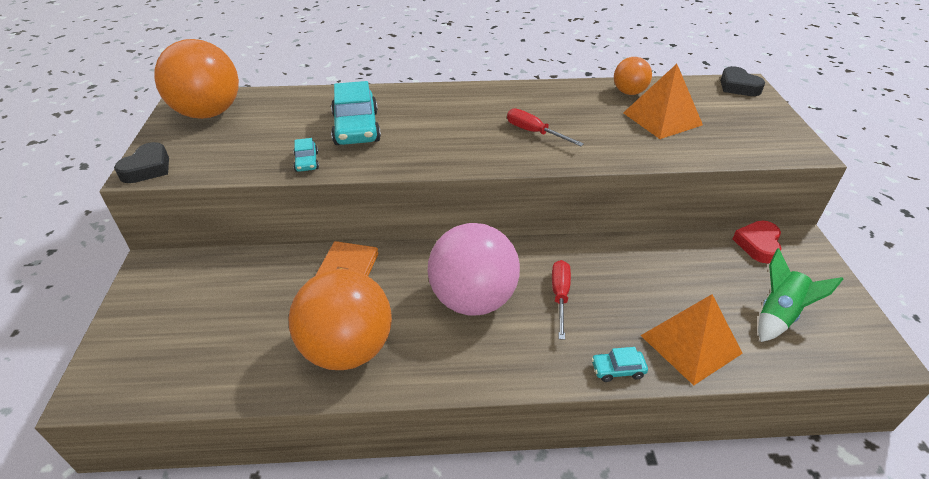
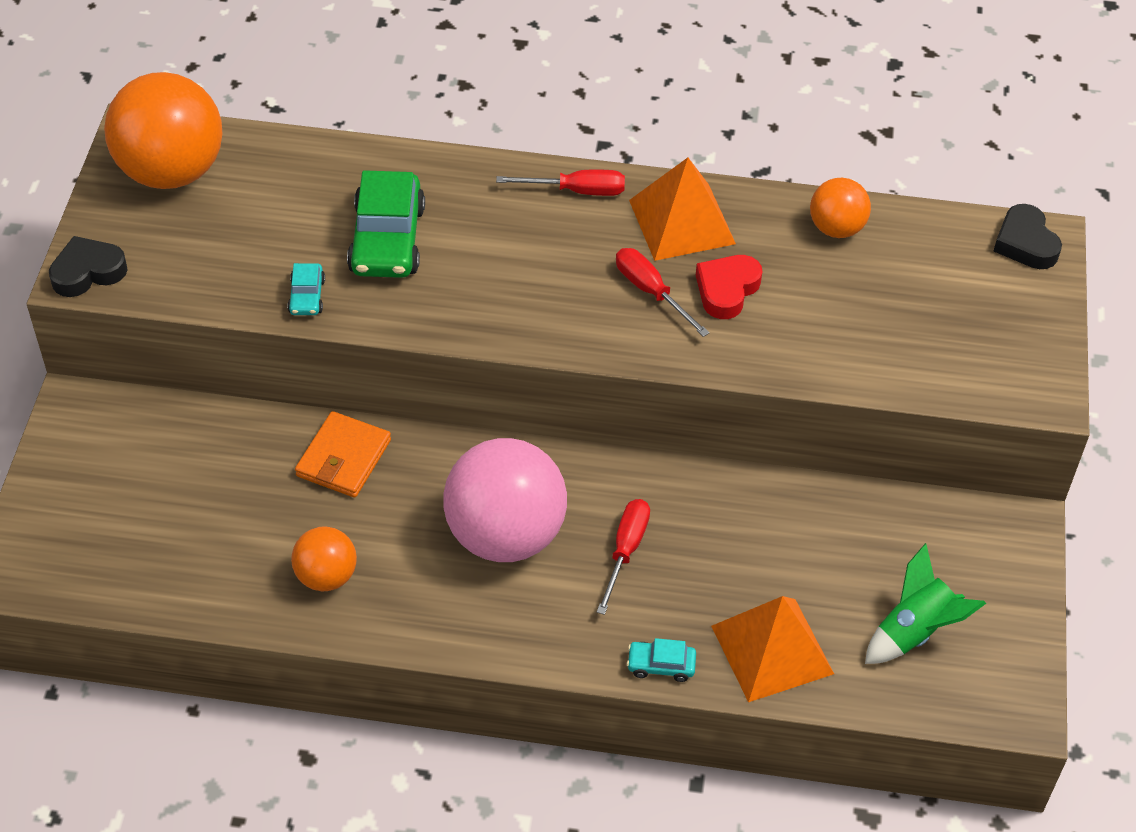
camera: 10 degrees right, 10 degrees up
black heart [114,142,169,183] -> black heart turned 150 degrees counterclockwise [49,236,128,297]
orange ball [289,269,392,370] -> orange ball [291,526,357,592], size x0.52
turquoise car [331,81,381,145] -> green car [347,170,425,278]
orange pyramid [623,64,703,139] -> orange pyramid moved to [629,158,736,261]
red heart [733,221,781,264] -> red heart moved to [696,255,762,319]
none -> red screwdriver [496,169,625,196]

